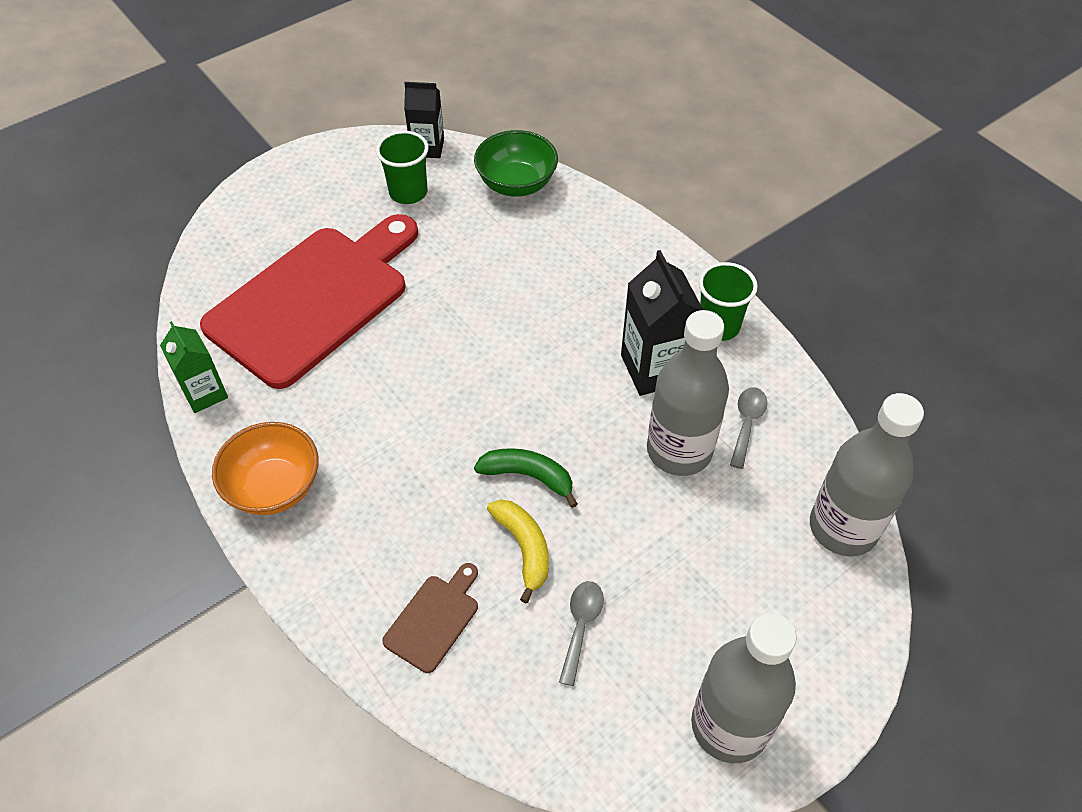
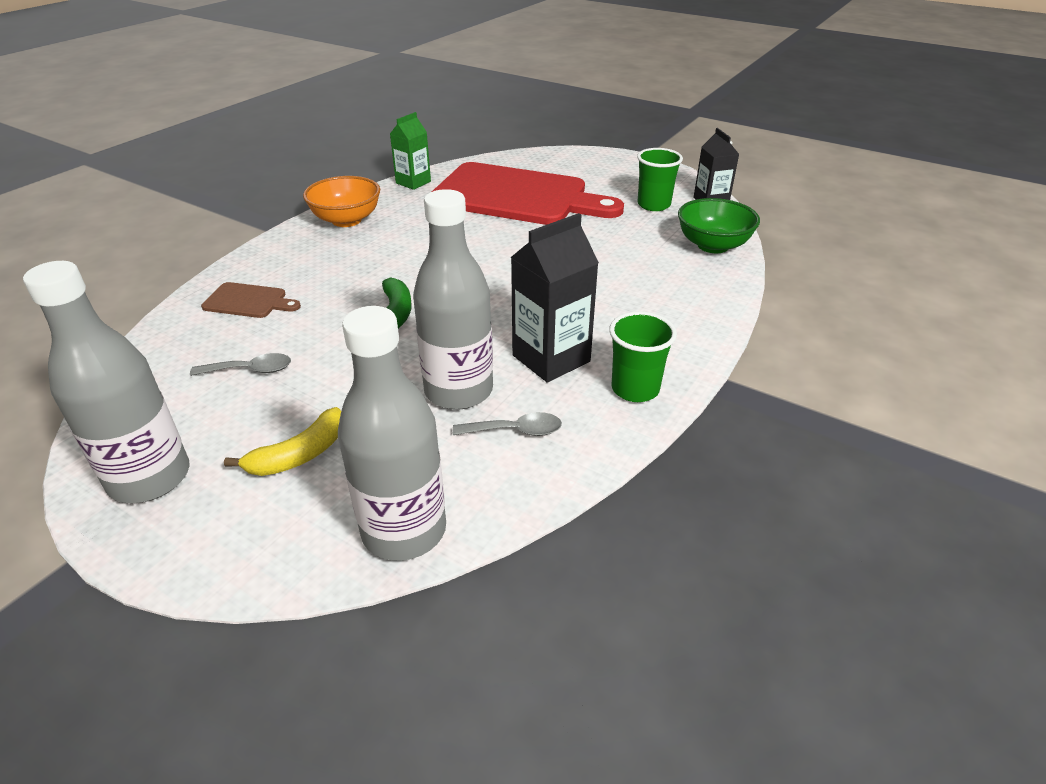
camera: 70 degrees right, 15 degrees down
yellow banana [487,500,549,603] -> yellow banana moved to [224,407,341,476]

